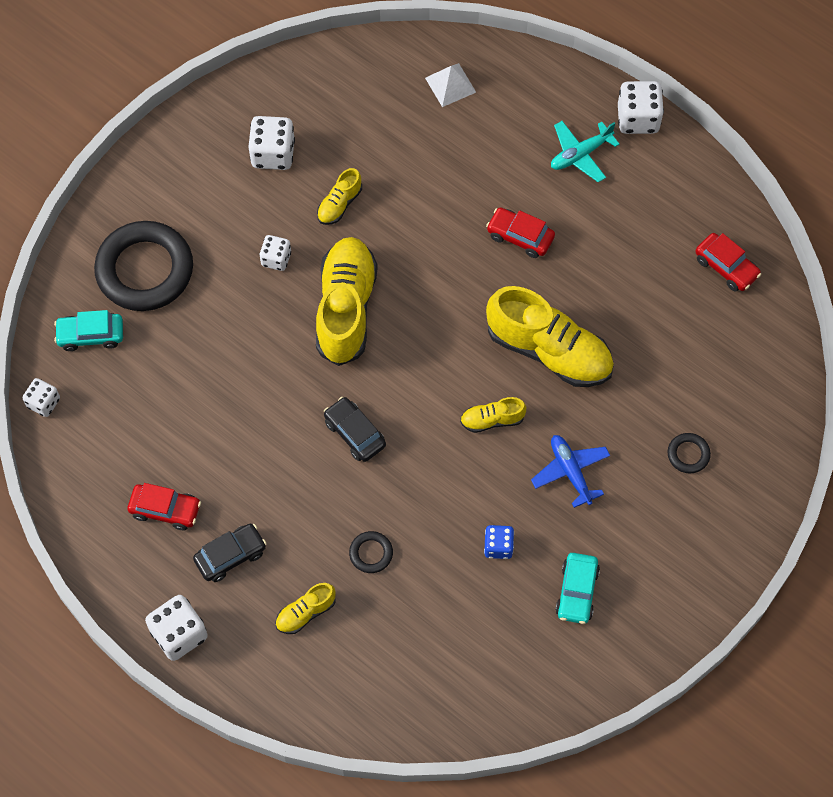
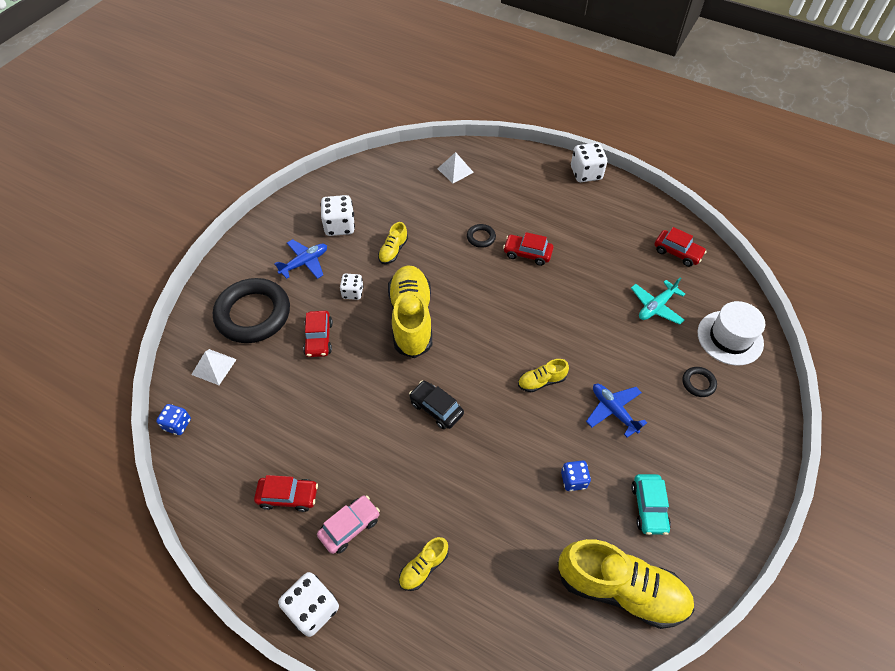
camera: 10 degrees left, 10 degrees down
white dice [23,378,60,417] -> blue dice [156,404,191,435]
turquoise car [54,310,123,351] -> white pyramid [191,349,237,385]
black car [193,524,267,582] -> pink car [317,495,380,554]
black ring [349,531,393,573] -> black ring moved to [467,224,496,248]
yellow shoe [486,286,614,387] -> yellow shoe moved to [558,539,695,629]
turquoise plane [551,121,620,182] -> turquoise plane moved to [631,277,685,325]
none -> blue plane [274,239,327,279]
none -> red car [303,311,333,357]
none -> white hat [698,301,765,366]

